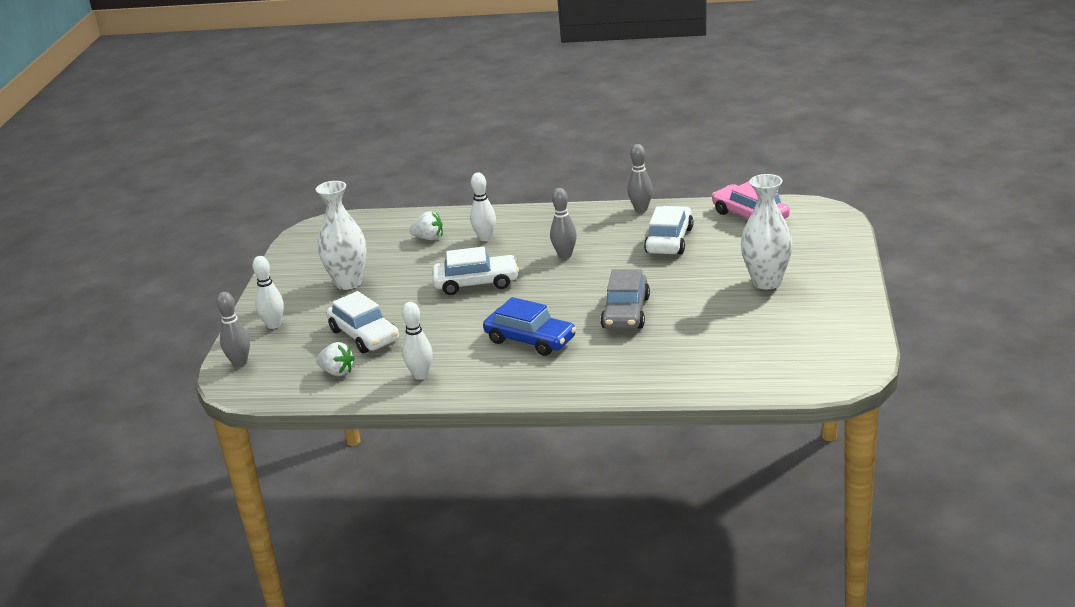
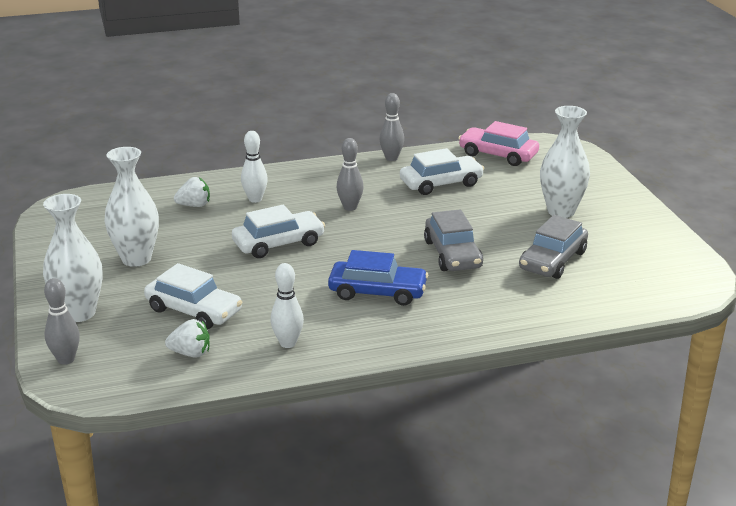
camera: 25 degrees left, 0 degrees up
white bowling pin [252,256,284,329] -> white vase [43,194,103,322]
white car [644,206,694,254] -> white car turned 75 degrees clockwise [400,148,484,195]
none -> grey car [519,215,588,279]

